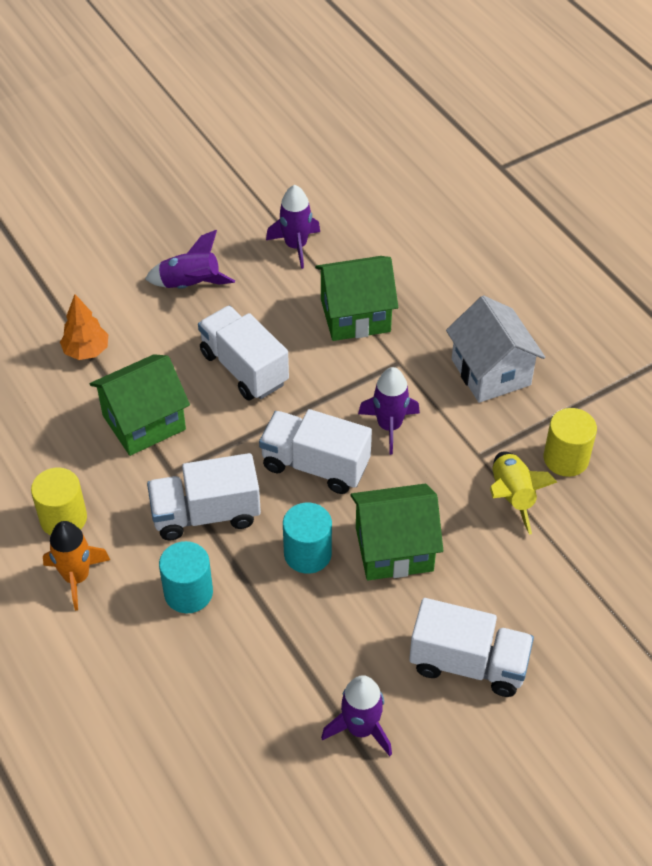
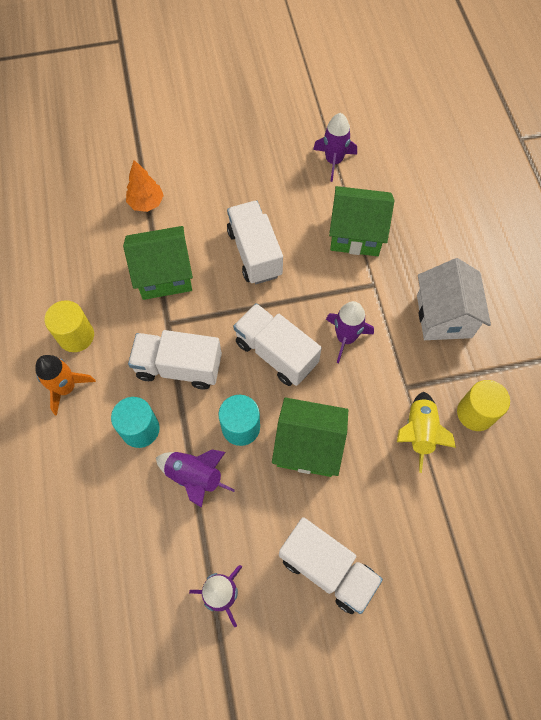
camera: 20 degrees right, 15 degrees up
purple rocket [145,230,235,289] -> purple rocket moved to [156,449,235,508]

